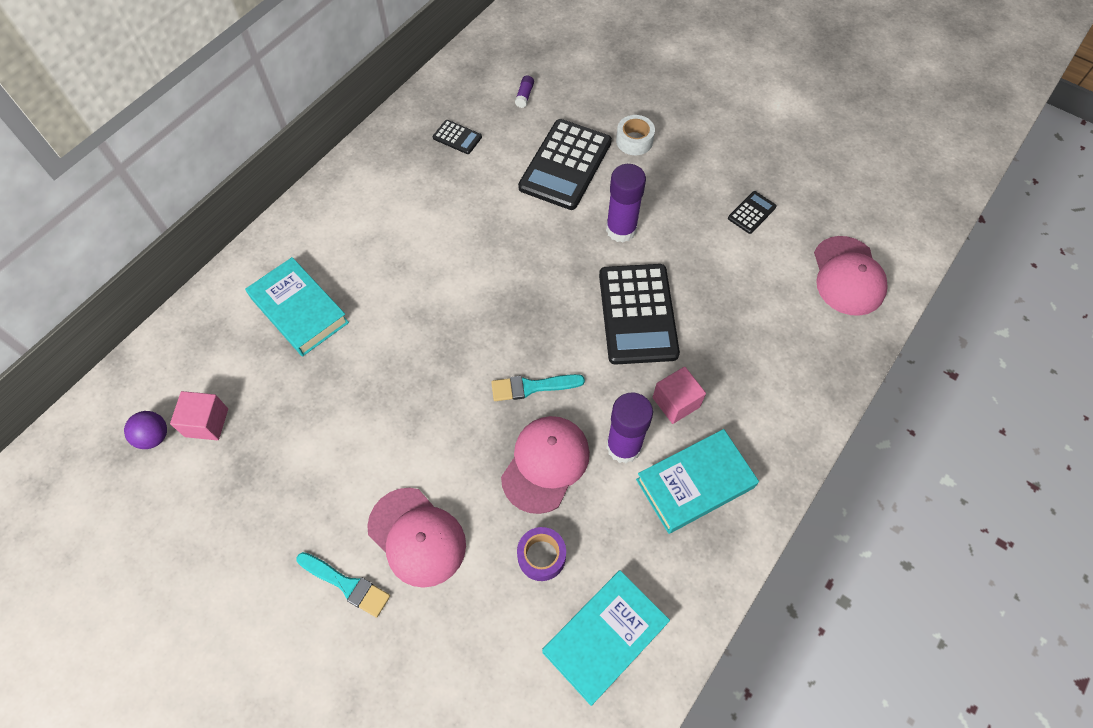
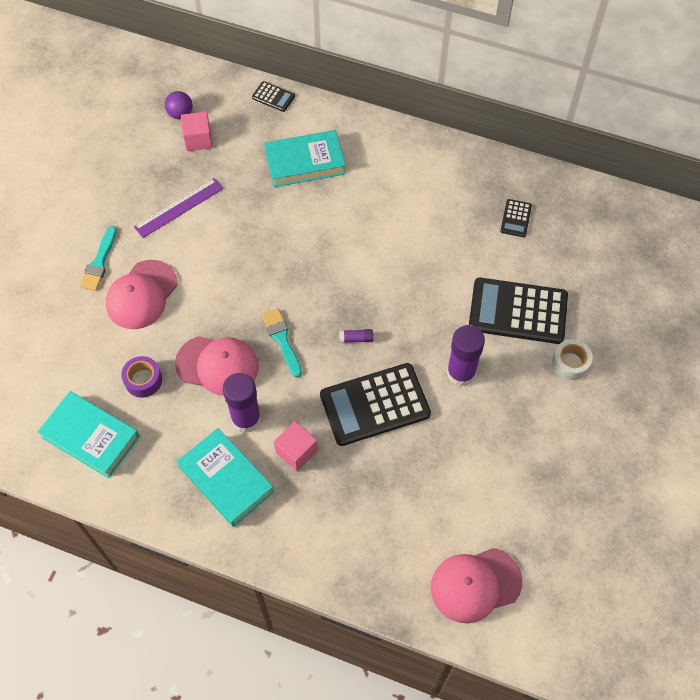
camera: 75 degrees right, 0 degrees up
turquoise book [245,257,349,356] -> turquoise book turned 45 degrees clockwise [264,130,346,187]
purple glue stick [515,75,534,108] -> purple glue stick moved to [339,329,373,343]
black calculator [728,191,777,234] -> black calculator moved to [252,81,295,112]
none -> purple ruler [134,178,223,238]

